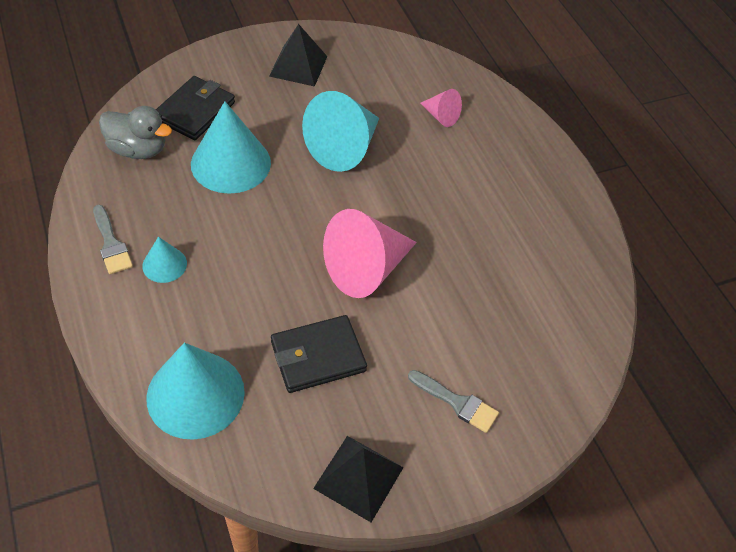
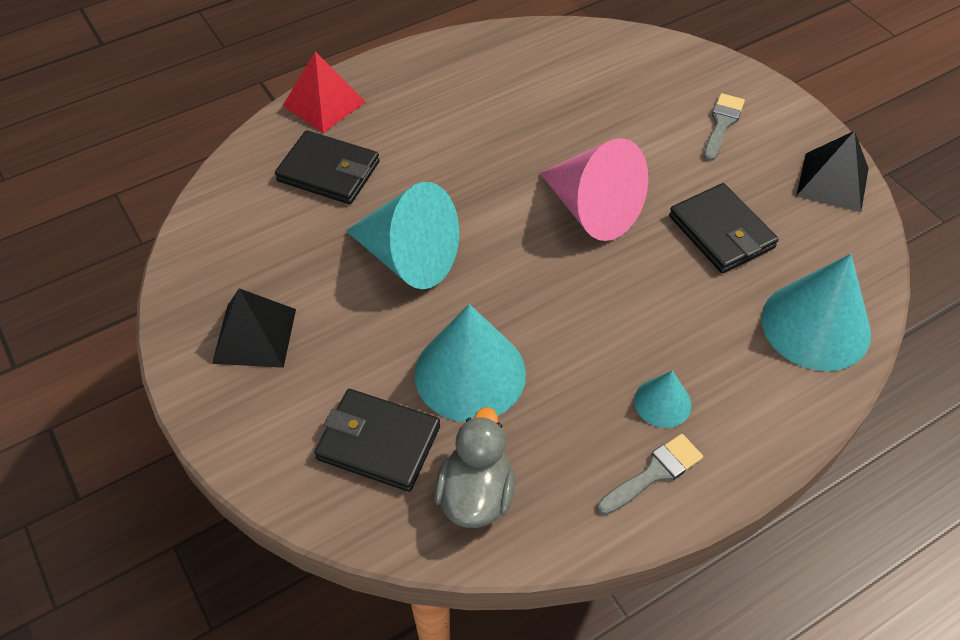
camera: 95 degrees left, 0 degrees up
pink cone [420,89,462,127] -> black wallet [275,130,380,204]
none -> red pyramid [282,52,366,133]

